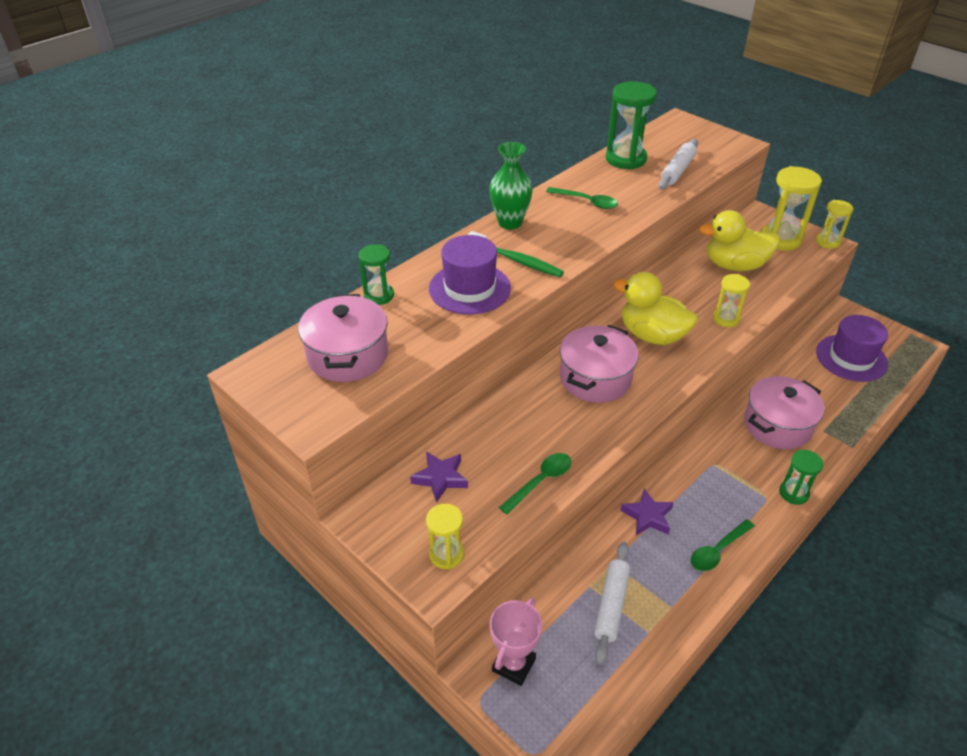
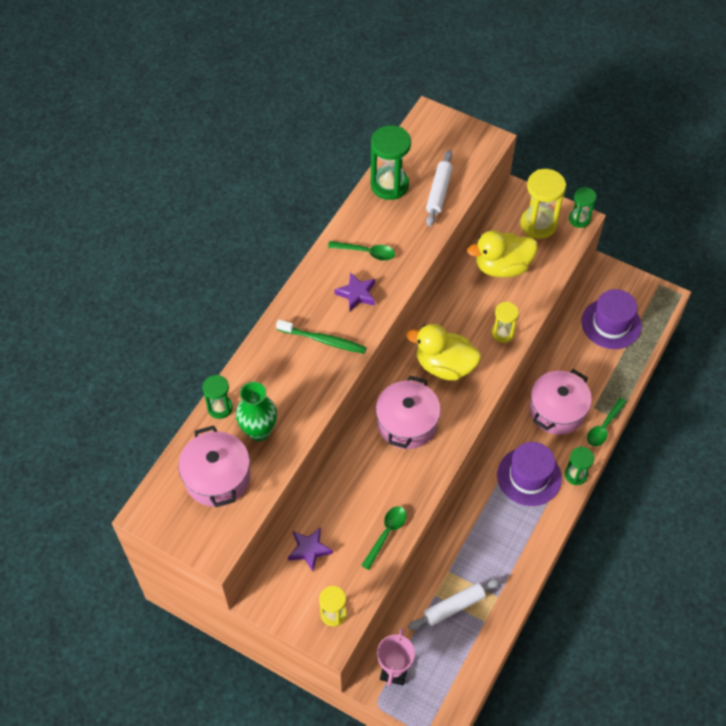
camera: 15 degrees left, 15 degrees up
purple hat [429,235,511,315] -> purple hat moved to [497,442,562,506]
green vase [489,142,533,230] -> green vase moved to [236,382,277,441]
white rolling pin [594,542,630,665] -> white rolling pin turned 60 degrees clockwise [408,579,501,630]
purple star [620,489,674,535] -> purple star moved to [334,272,375,311]
green spoon [691,519,755,571] -> green spoon moved to [587,398,627,446]
yellow hourglass [816,200,854,249] -> green hourglass [569,187,597,228]

